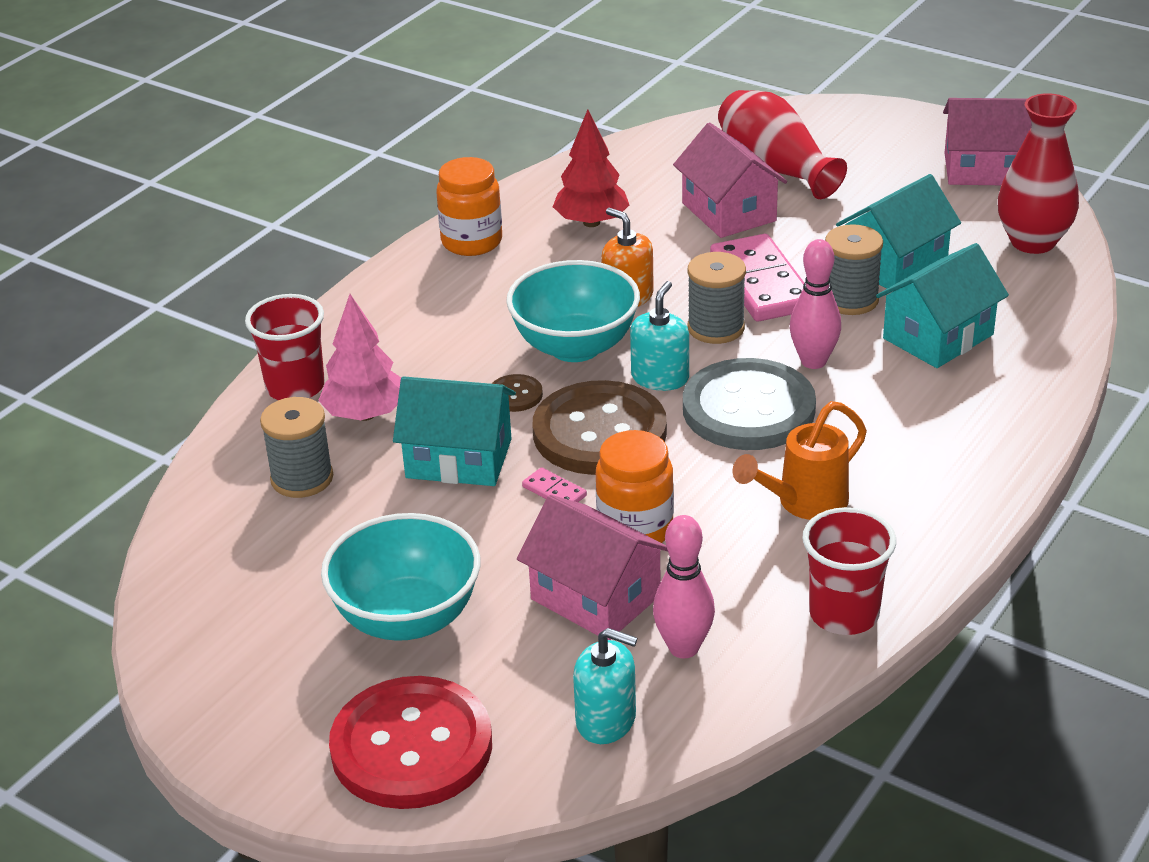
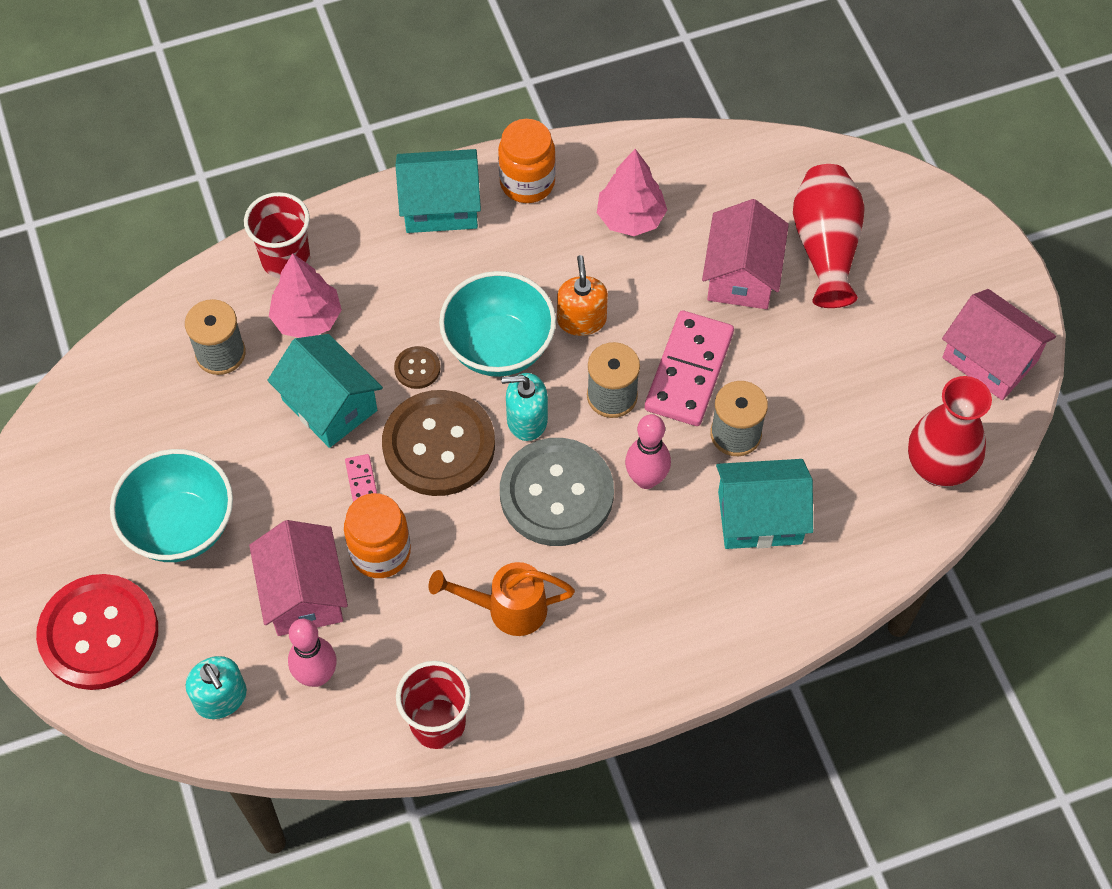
camera: 35 degrees right, 25 degrees up
red tree [553,109,629,227] -> pink tree [597,149,667,236]
turquoise soap dispenser [630,281,689,391] -> turquoise soap dispenser turned 150 degrees counterclockwise [501,373,548,441]
turquoise house [836,174,961,289] -> turquoise house moved to [396,149,481,233]

